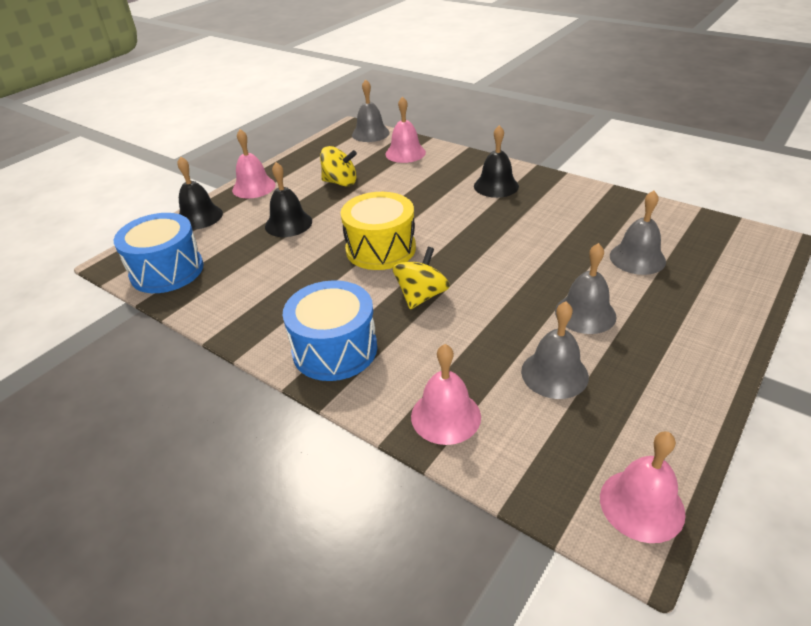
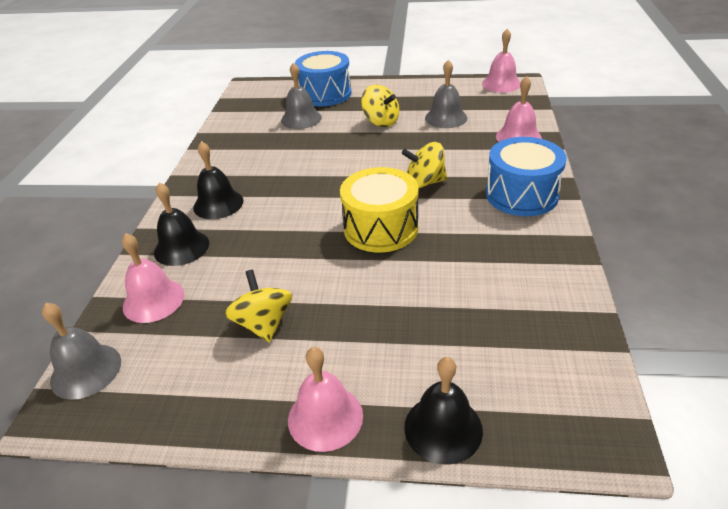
camera: 120 degrees left, 0 degrees up
blue drum [114,213,204,293] -> blue drum moved to [295,51,351,106]
black bell [265,162,312,237] -> black bell moved to [154,182,209,266]
grey bell [555,243,617,334] -> yellow spinning top [361,85,399,127]

